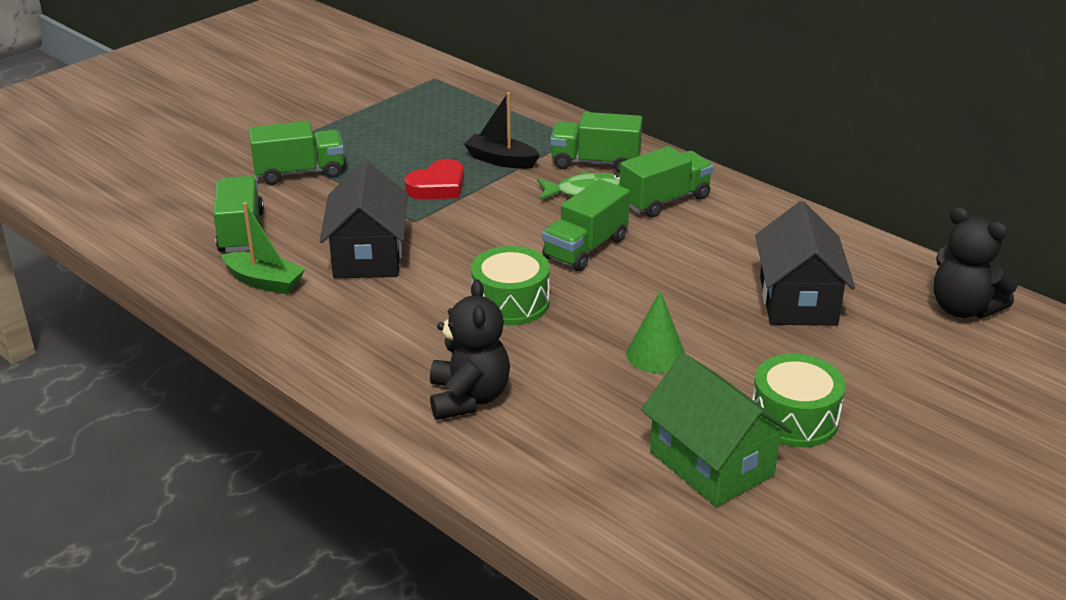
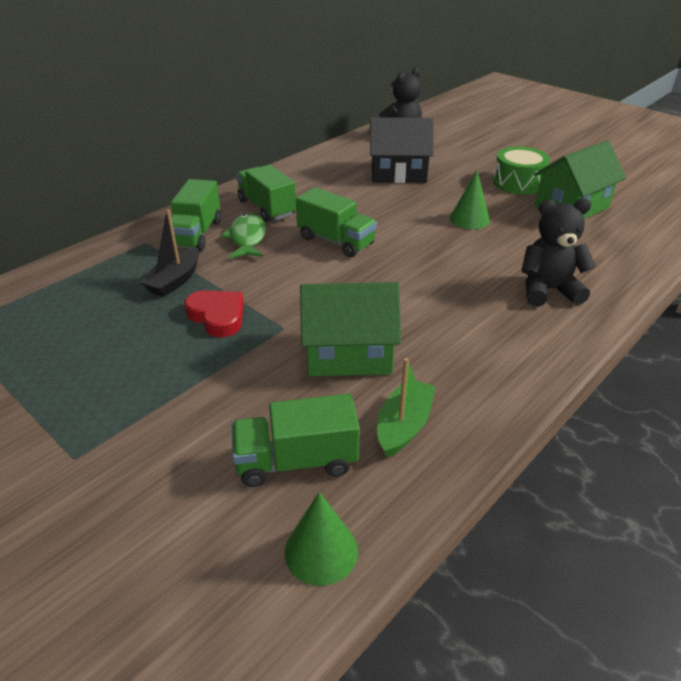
camera: 90 degrees left, 5 degrees up
green truck [249,121,344,185] -> none
black house [320,161,408,278] -> green house [300,282,401,376]
green drum [471,246,550,325] -> none
none -> green cone [285,492,358,586]

